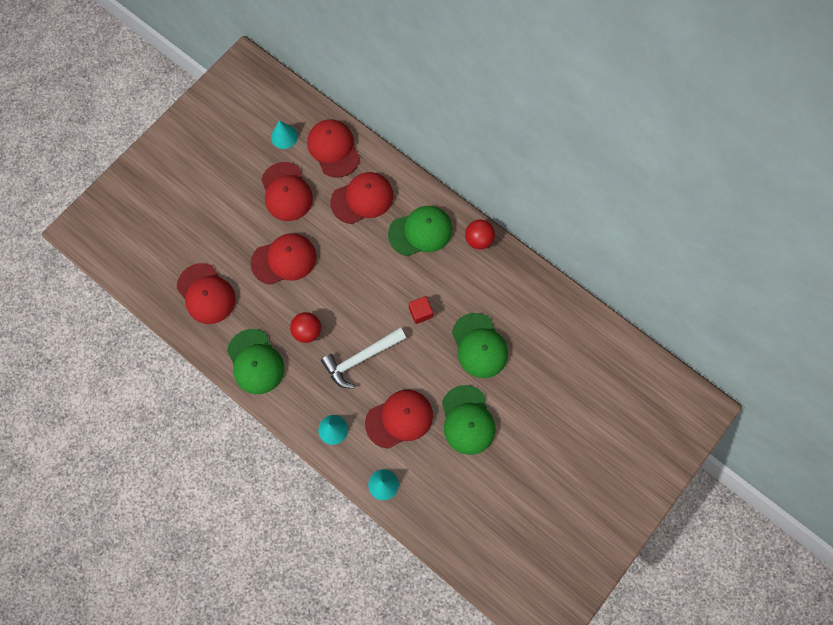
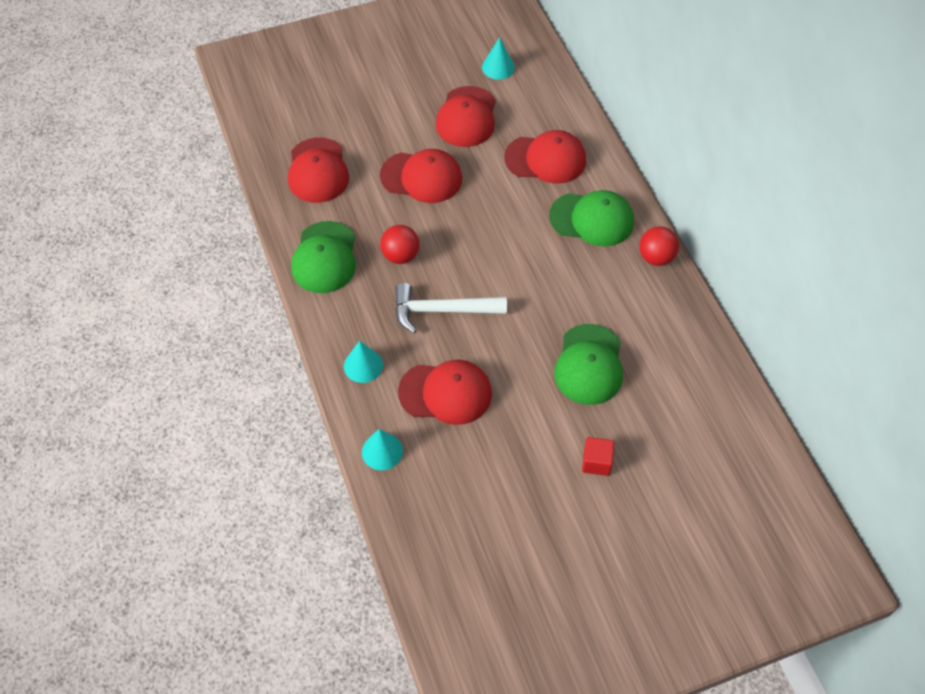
camera: 30 degrees right, 15 degrees down
red cap [307,119,360,177] -> none
red cube [409,296,433,324] -> red cube moved to [582,437,614,476]
green cap [442,385,496,455] -> none

